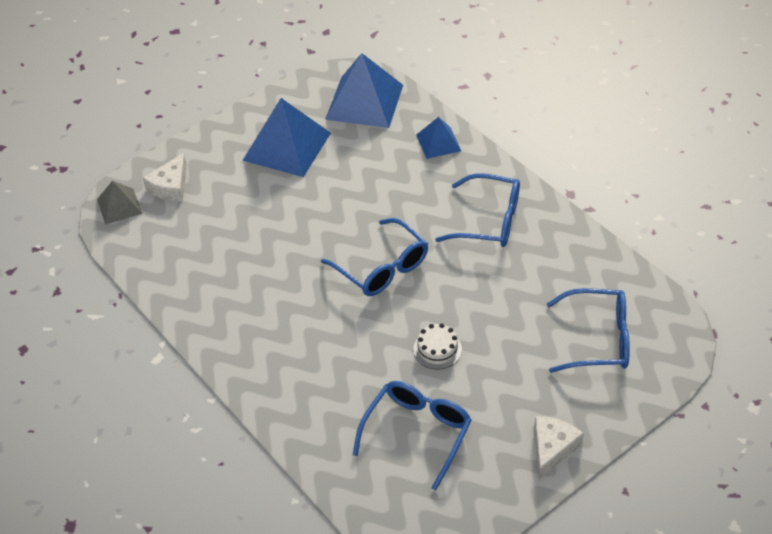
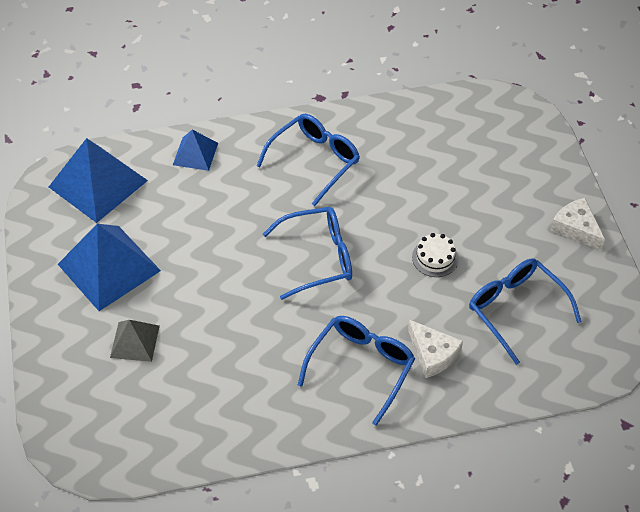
camera: 65 degrees left, 5 degrees up
grey pyramid [97,181,142,225] -> grey pyramid moved to [110,320,160,362]
white cheese [143,153,187,201] -> white cheese moved to [408,320,463,378]
blue glasses [547,288,630,373] -> blue glasses moved to [298,316,415,426]

